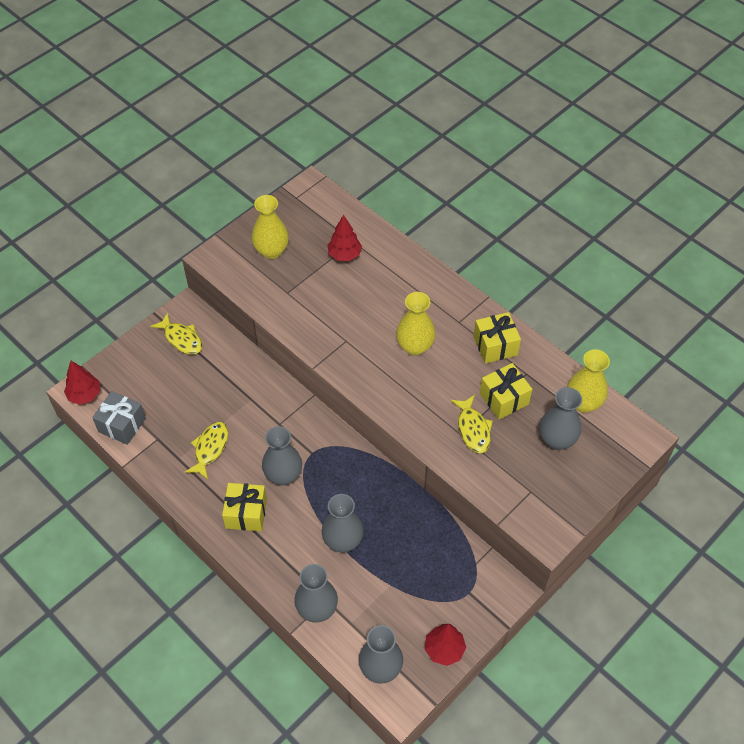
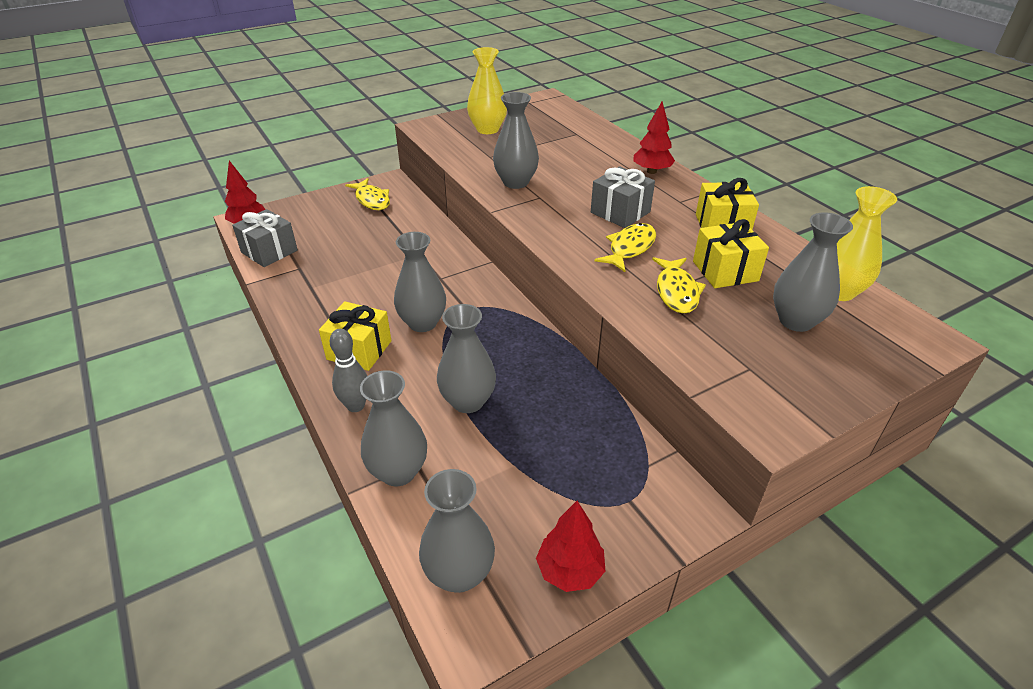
camera: 15 degrees right, 15 degrees down
yellow fish [185,422,228,480] -> yellow fish moved to [595,223,656,272]
red tree [328,215,362,261] -> red tree moved to [634,102,675,174]
yellow vase [396,292,436,356] -> grey gift [591,166,655,228]
none -> grey bowling pin [330,329,367,412]
none -> grey vase [493,92,539,189]

